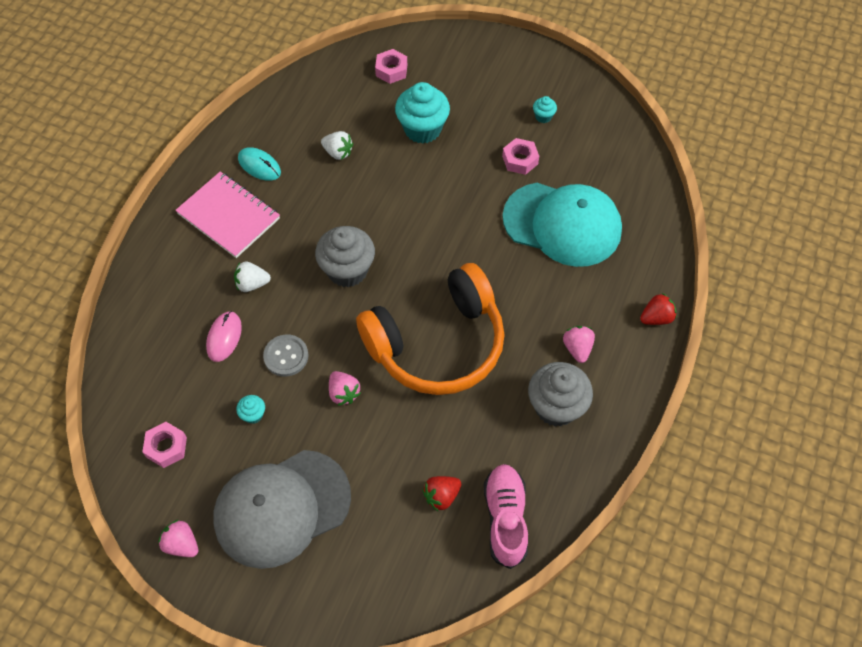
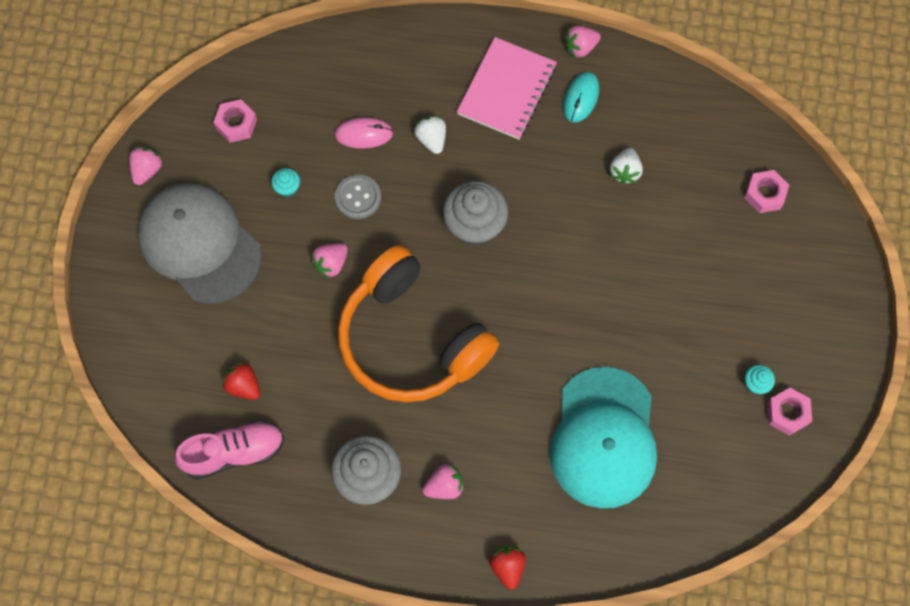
camera: 75 degrees right, 10 degrees up
turquoise cupcake [395,82,450,144] -> none
pink nut [502,138,539,175] -> pink nut moved to [767,388,812,436]
red strawberry [640,293,677,325] -> red strawberry turned 150 degrees counterclockwise [490,546,526,590]
none -> pink strawberry [564,25,601,58]

